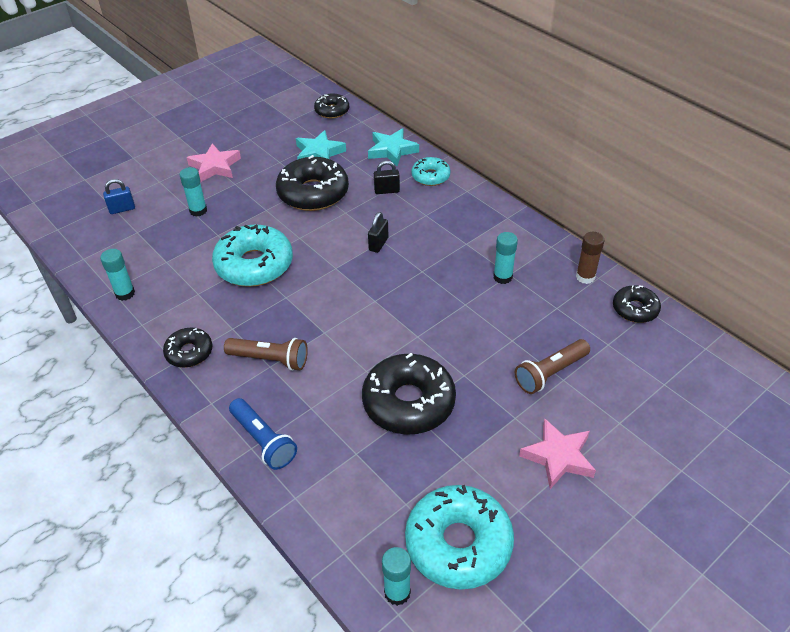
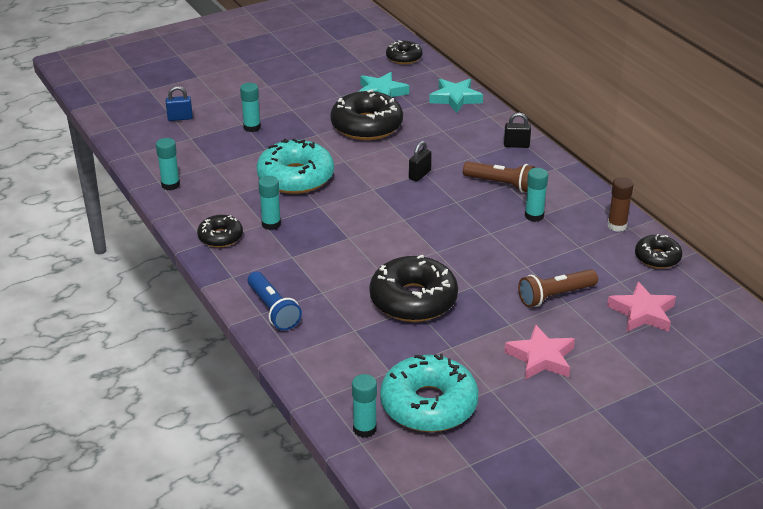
camera: 10 degrees right, 10 degrees down
pink star [187,143,241,182] -> pink star moved to [607,281,676,332]
brown flashlight [224,338,308,371] -> brown flashlight moved to [463,161,535,193]
black padlock [374,161,400,194] -> black padlock moved to [504,113,531,148]
turquoise donut [411,157,450,186] -> none
none -> turquoise glue stick [258,176,281,230]

